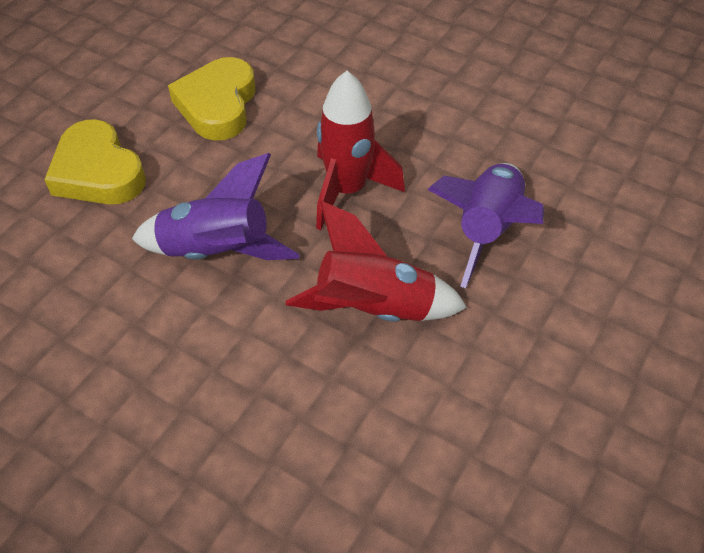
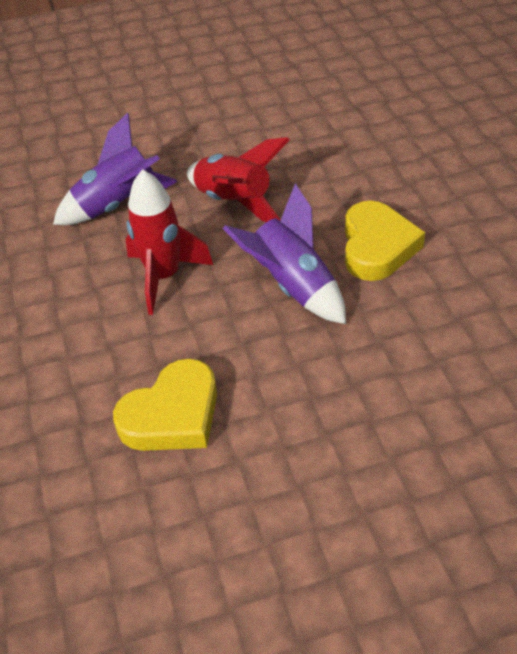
camera: 135 degrees left, 5 degrees down
yellow heart [44,119,146,204] -> yellow heart moved to [345,201,425,281]

